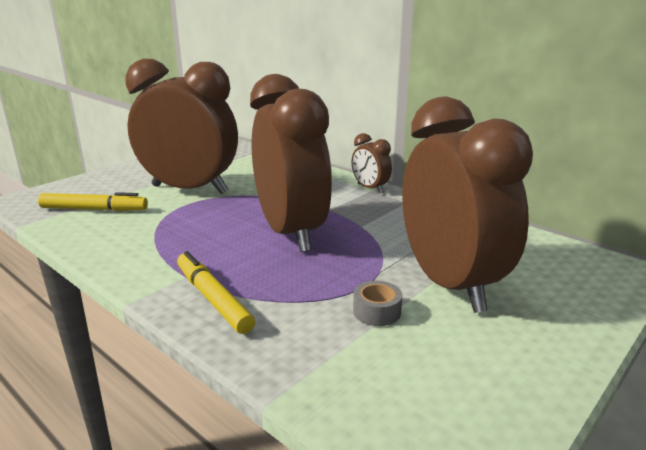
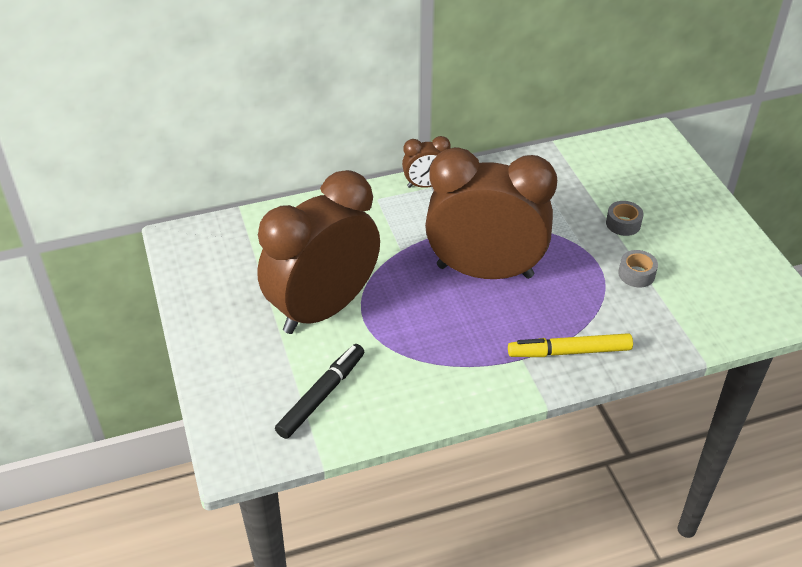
camera: 60 degrees left, 20 degrees up
yellow marker [38,192,148,211] -> black marker [275,344,364,439]
brown clock [402,97,533,313] -> grey tape [606,201,643,236]

